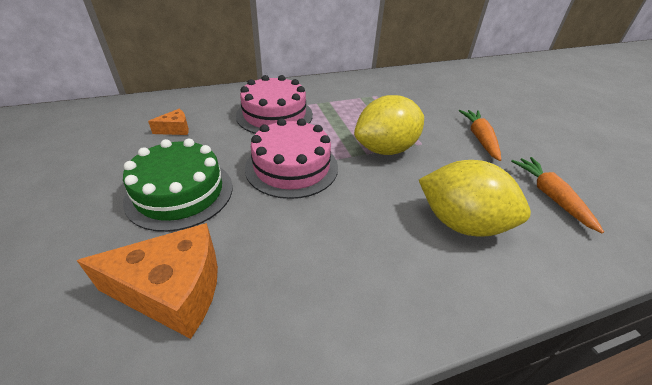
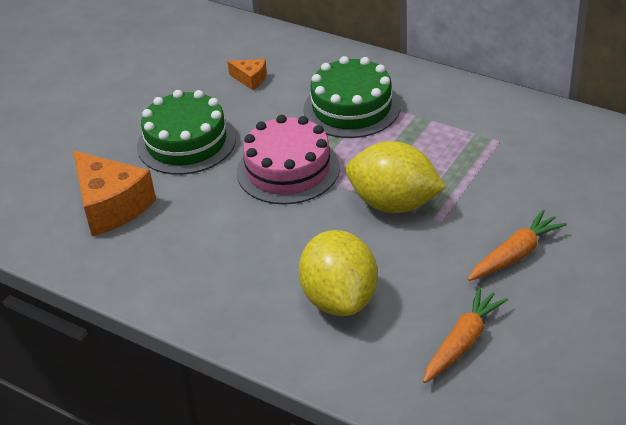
camera: 55 degrees right, 0 degrees up
pink cake [236,75,313,134] -> green cake [303,56,401,138]

